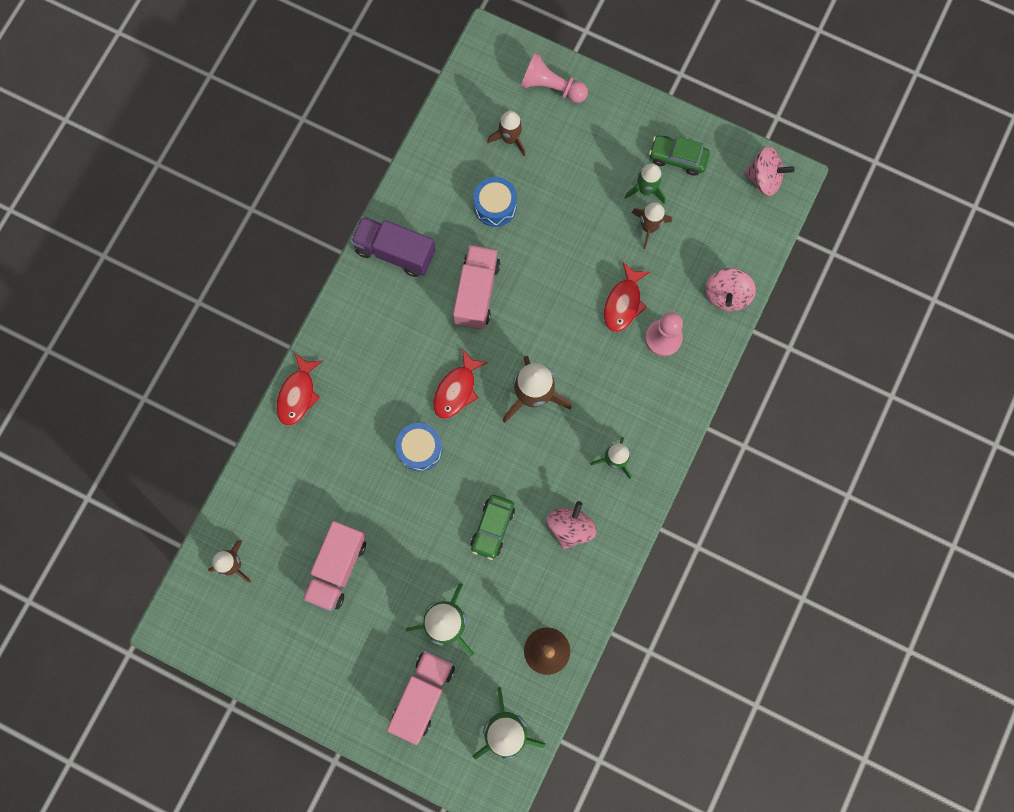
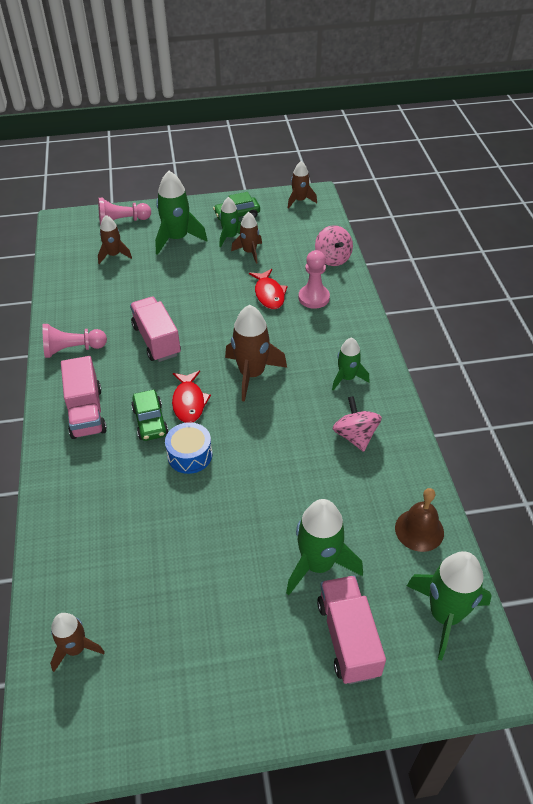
camera: 35 degrees left, 30 degrees down
red fish [277,353,322,425] -> none
pink truck [302,521,366,612] -> pink truck moved to [61,356,107,439]
purple truck [351,216,436,277] -> pink pawn [42,324,107,358]
green car [471,495,515,560] -> green car moved to [131,390,168,441]
blue drum [473,177,517,227] -> none
pink spinning top [744,146,795,196] -> brown rocket [288,161,317,209]
none -> green rocket [155,171,208,255]

